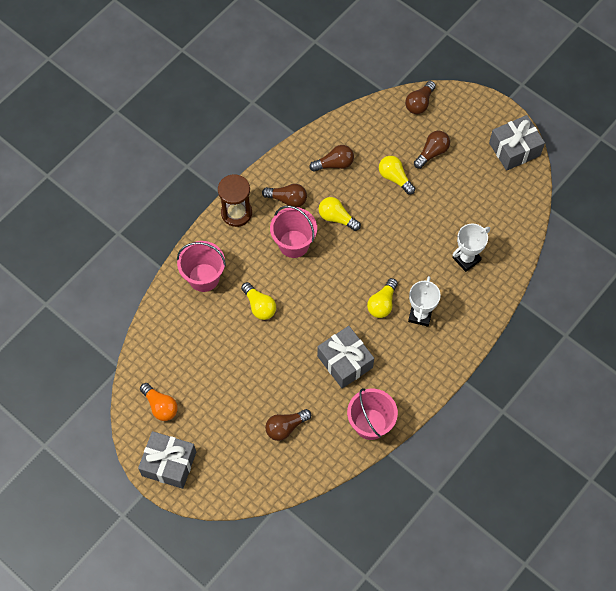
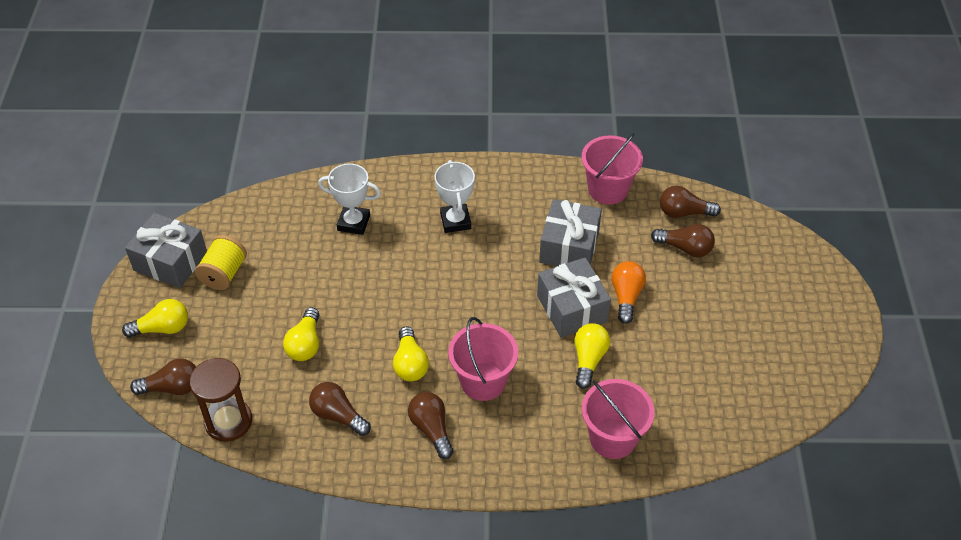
camera: 130 degrees left, 15 degrees down
grey gift [138,431,196,489] -> grey gift moved to [537,257,611,338]
orange light bulb [140,383,178,421] -> orange light bulb moved to [611,261,646,324]
brown hourglass [218,174,252,227] -> brown hourglass moved to [190,358,252,442]
yellow light bulb [367,278,398,318] -> yellow light bulb moved to [122,299,188,338]
white trophy [408,276,441,327] -> white trophy turned 75 degrees counterclockwise [435,160,475,233]
brown light bulb [414,131,450,169] -> brown light bulb moved to [660,186,721,218]
none -> yellow spool [195,235,247,290]

